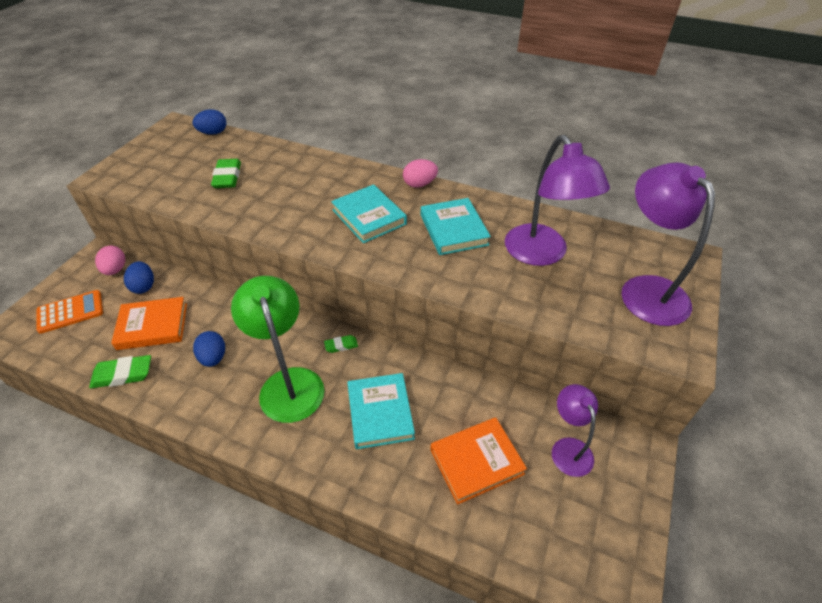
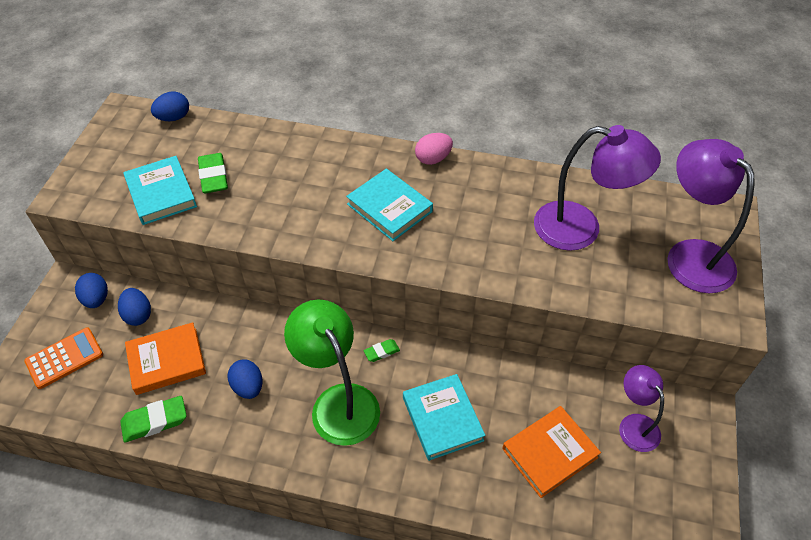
camera: 10 degrees left, 5 degrees up
pink egg [95,246,125,275] -> blue egg [75,273,108,308]
turquoise book [421,198,491,255] -> turquoise book moved to [123,156,197,225]
purple lamp [505,135,610,266] -> purple lamp turned 45 degrees counterclockwise [534,125,661,251]

